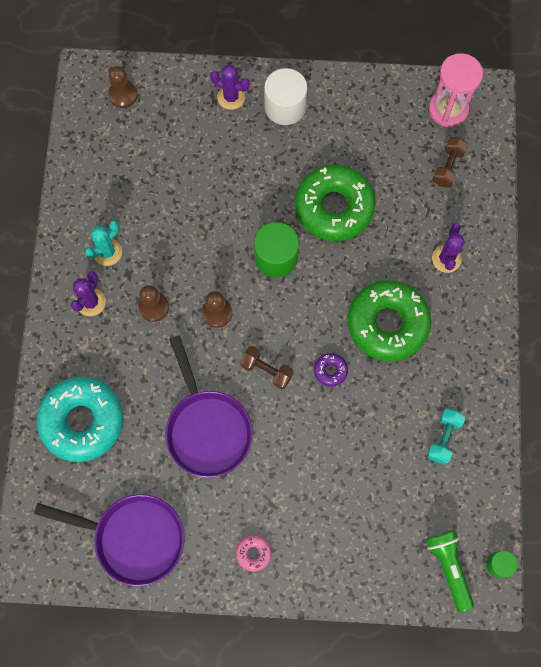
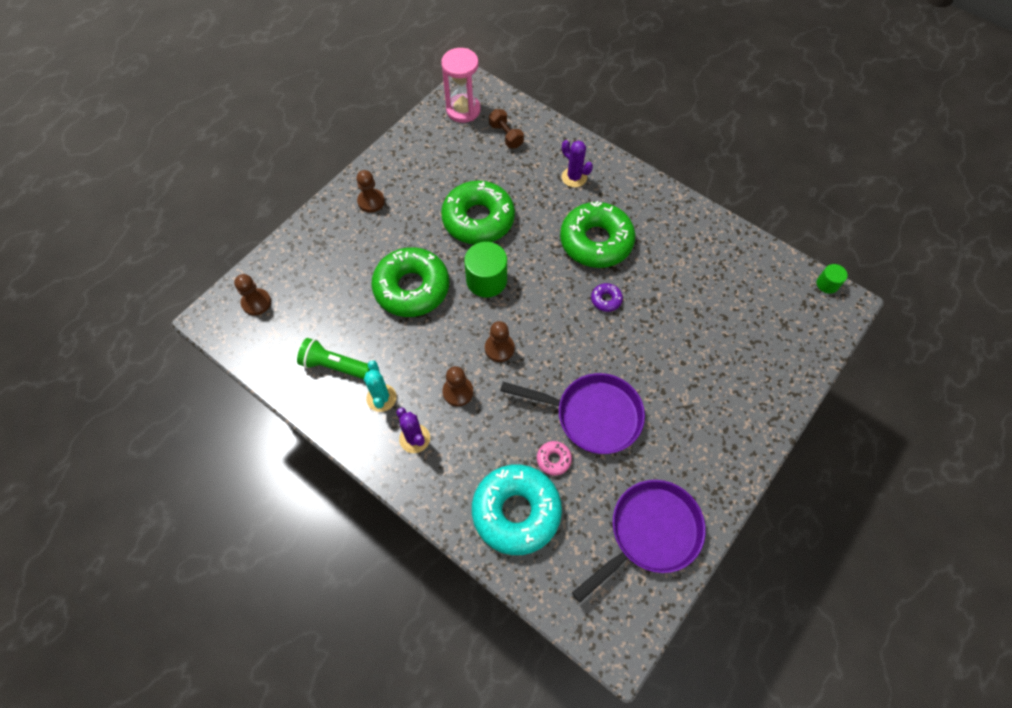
camera: 55 degrees left, 10 degrees down
purple cactus [210,65,250,110] -> none
pink donut [236,535,272,572] -> pink donut moved to [537,441,572,476]
brown dumbbell [240,346,294,390] -> none
white cylinder [264,68,307,125] -> brown pawn [356,170,385,213]
green flashlight [426,530,474,612] -> green flashlight moved to [297,338,369,379]
turquoise dumbbell [427,408,465,465] -> none
none -> green donut [371,247,449,317]

